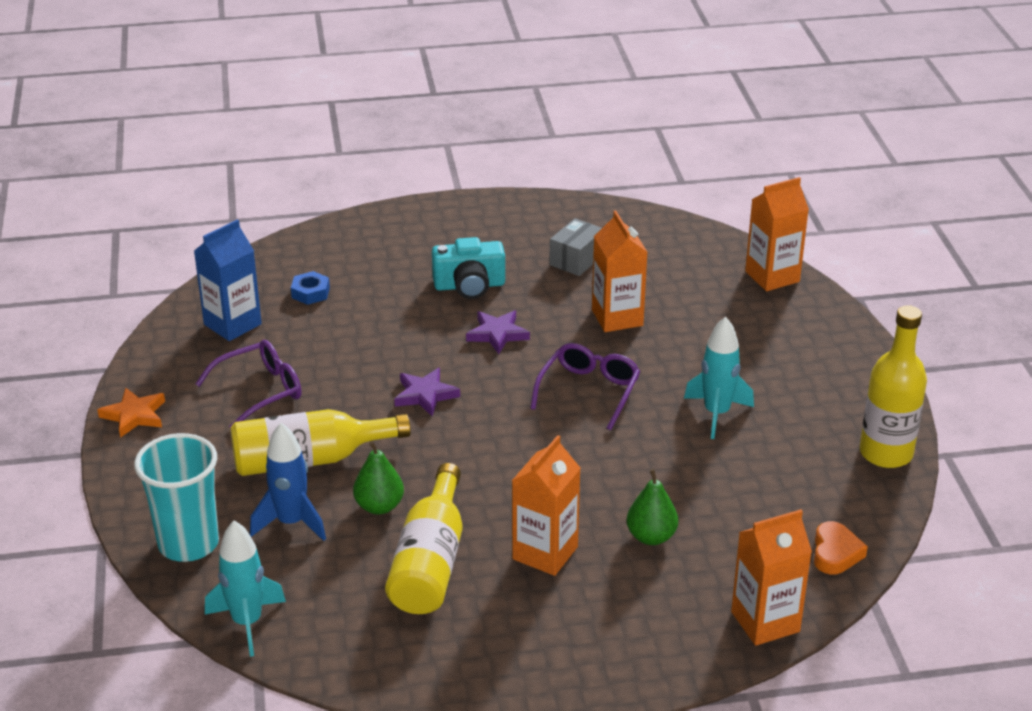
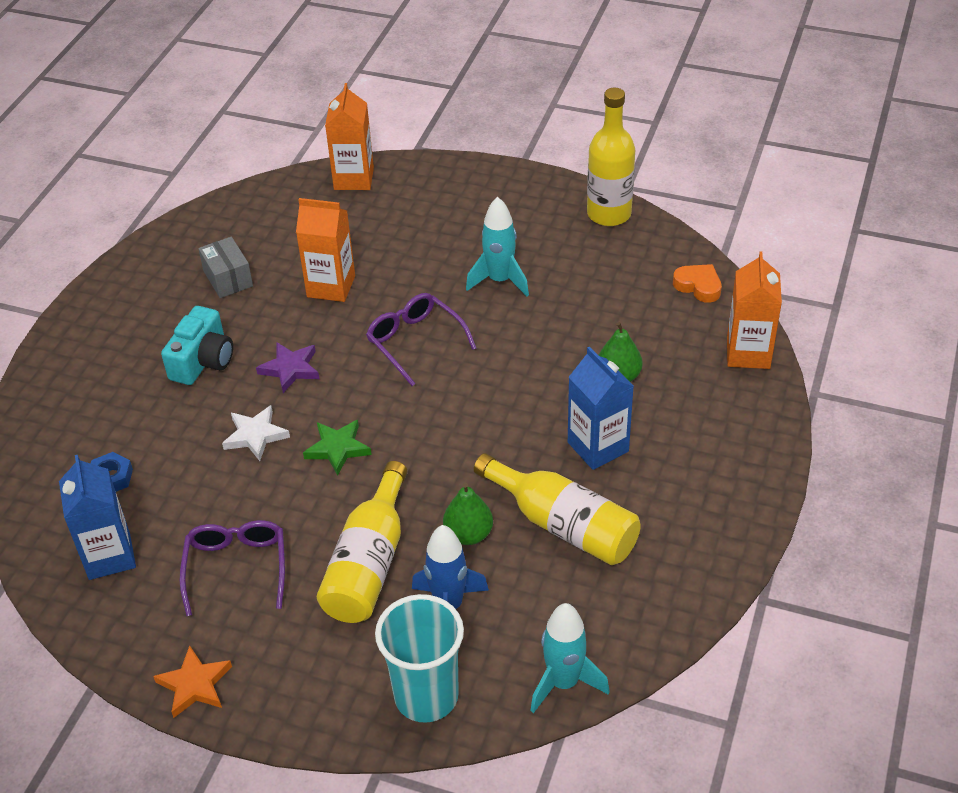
camera: 60 degrees left, 10 degrees up
purple star [394,368,460,416] -> green star [303,420,372,476]
orange carton [512,435,581,576] -> blue carton [568,347,634,470]
none -> white star [222,405,290,461]

